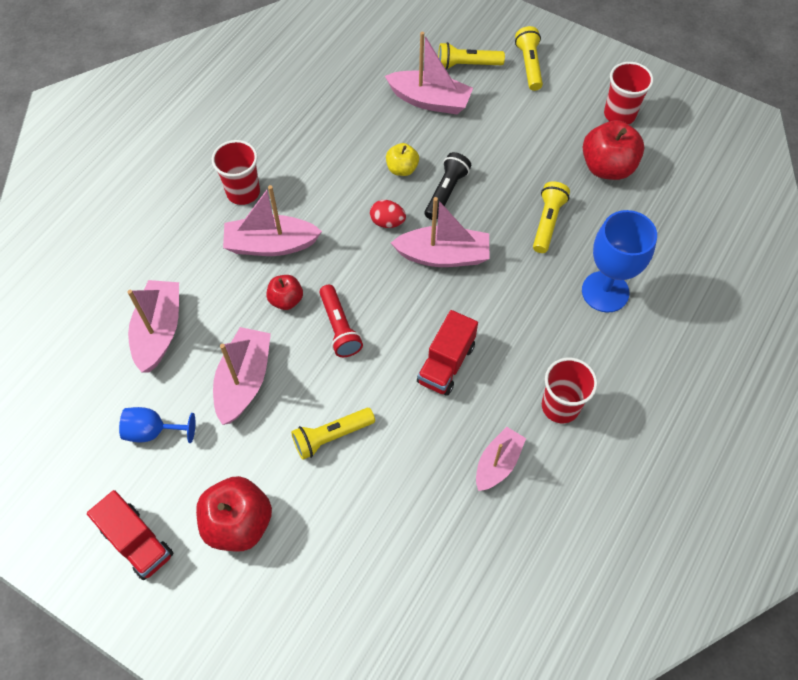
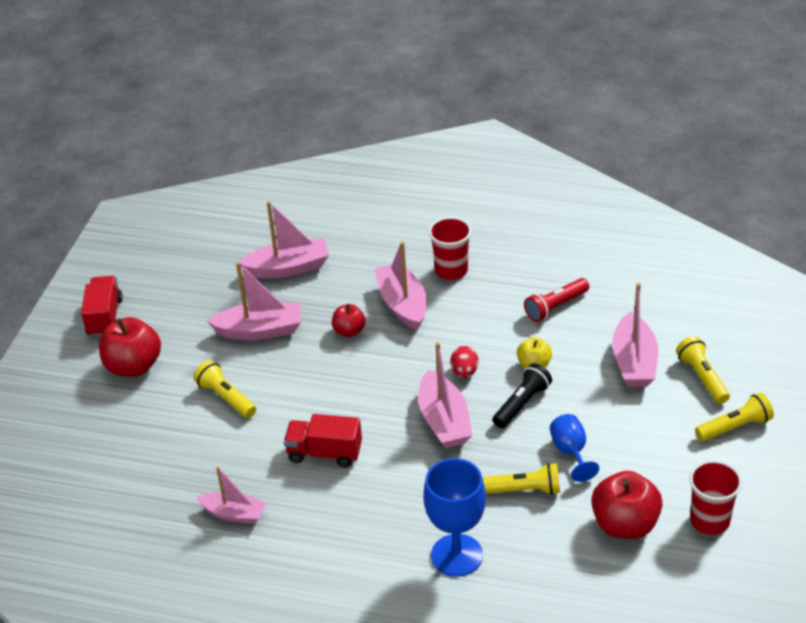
camera: 75 degrees right, 20 degrees down
red truck [87,490,174,580] -> red truck turned 150 degrees clockwise [81,276,123,337]
blue goblet [119,407,195,443] -> blue goblet moved to [550,414,599,482]
red flashlight [319,285,363,357] -> red flashlight moved to [524,278,589,322]
black flashlight [425,152,471,220] -> black flashlight turned 60 degrees counterclockwise [493,363,552,428]
red cup [542,358,598,423] -> none

